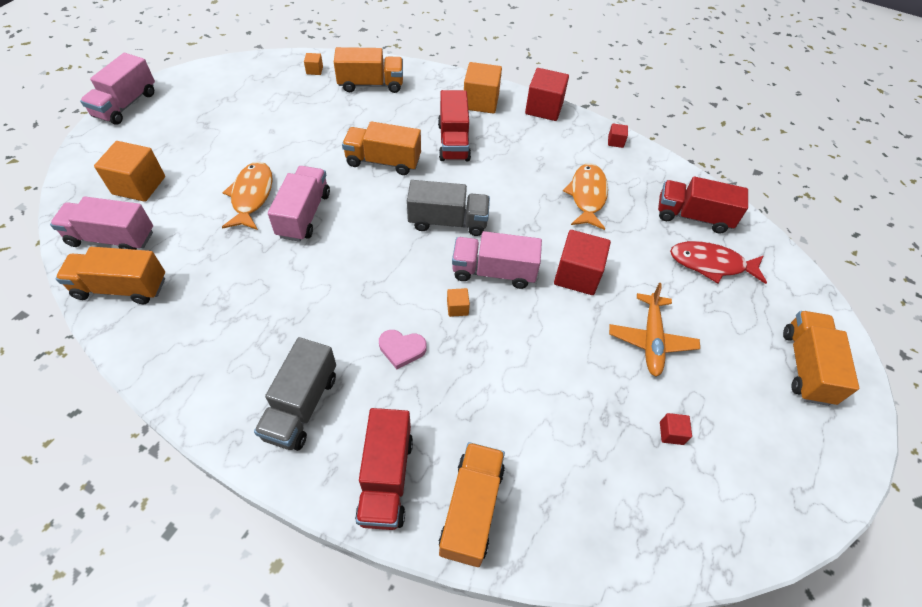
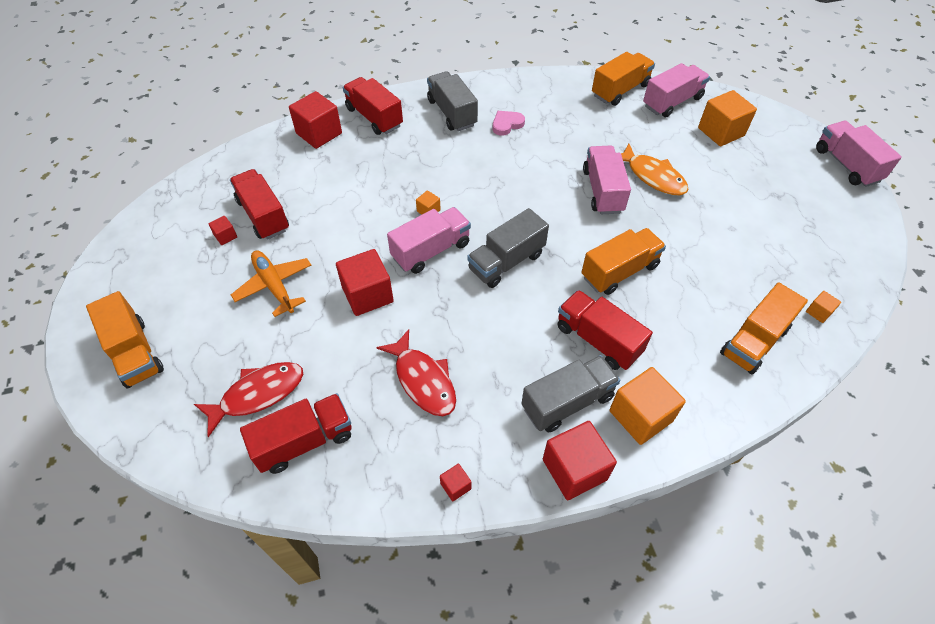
camera: 140 degrees right, 0 degrees up
pink truck [268,166,330,242] -> pink truck turned 150 degrees counterclockwise [583,146,631,214]
pink heart [379,330,427,369] -> pink heart moved to [493,111,525,136]
orange truck [439,442,505,567] -> red cube [289,91,342,149]
orange fish [563,163,608,230] -> red fish [376,329,456,416]
none -> red truck [230,169,289,240]
none -> grey truck [521,355,620,433]

